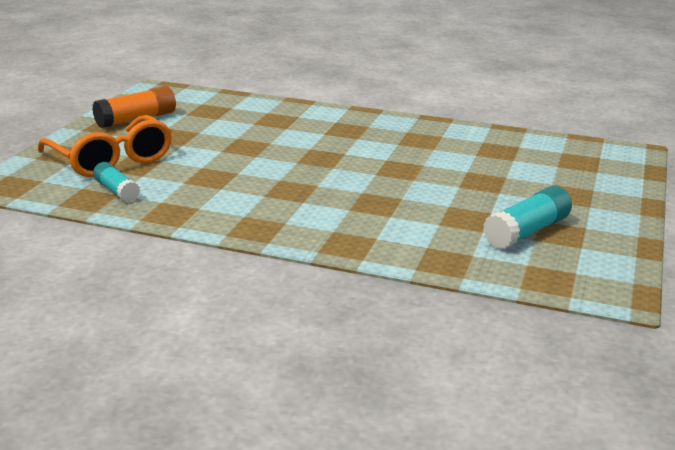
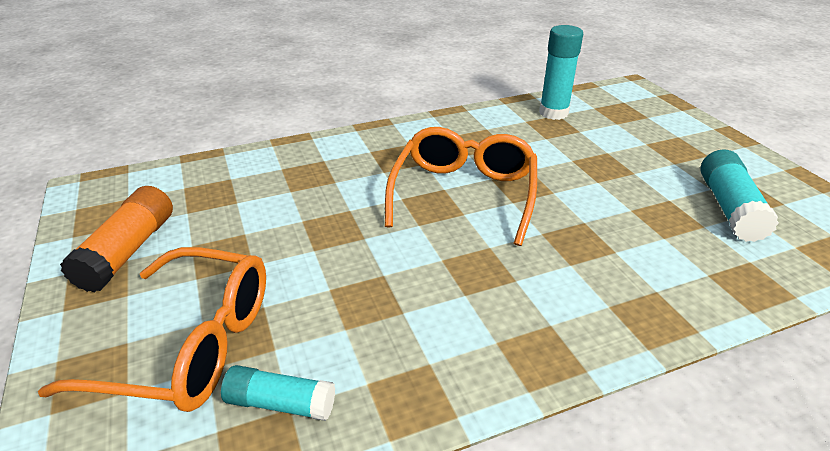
camera: 40 degrees left, 10 degrees up
none -> orange glasses [385,127,537,246]
none -> turquoise glue stick [539,25,583,120]

